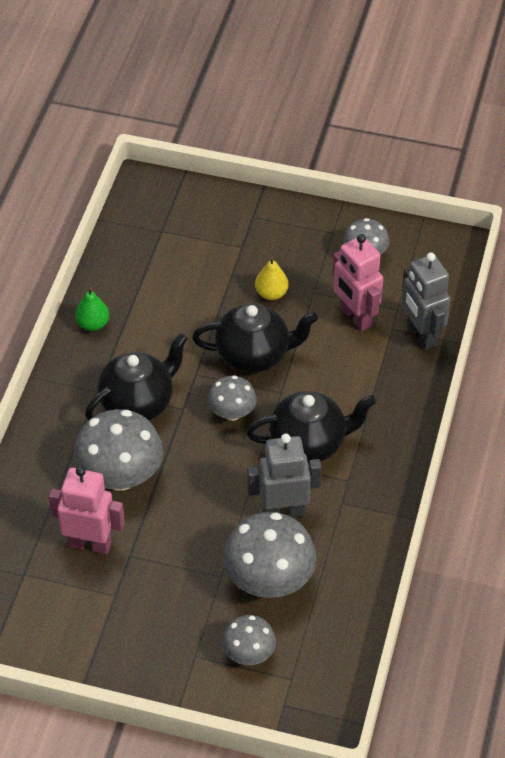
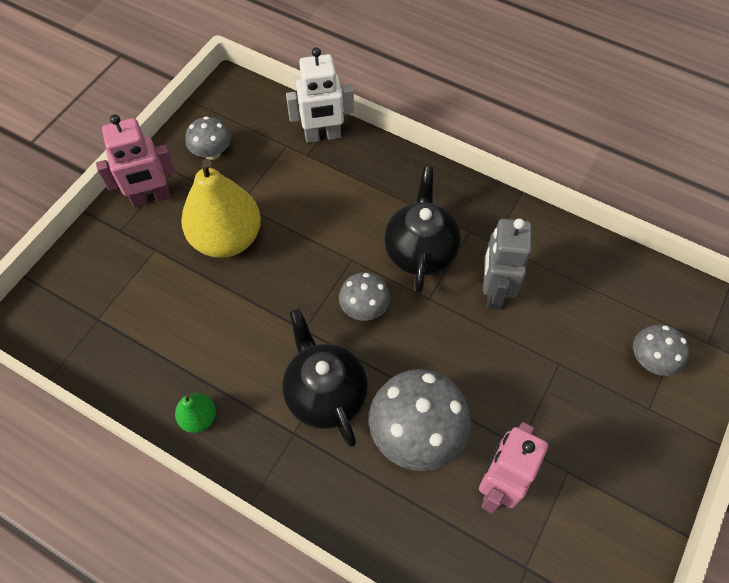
camera: 75 degrees left, 10 degrees up
black teapot [192,303,318,373] -> none
grey mushroom [223,512,316,598] -> none
yellow pear [255,257,289,300] -> yellow pear [181,159,261,258], size x2.18
pink robot [332,234,383,331] -> pink robot moved to [96,114,176,208]
grey robot [402,252,451,350] -> white robot [286,47,354,143]

